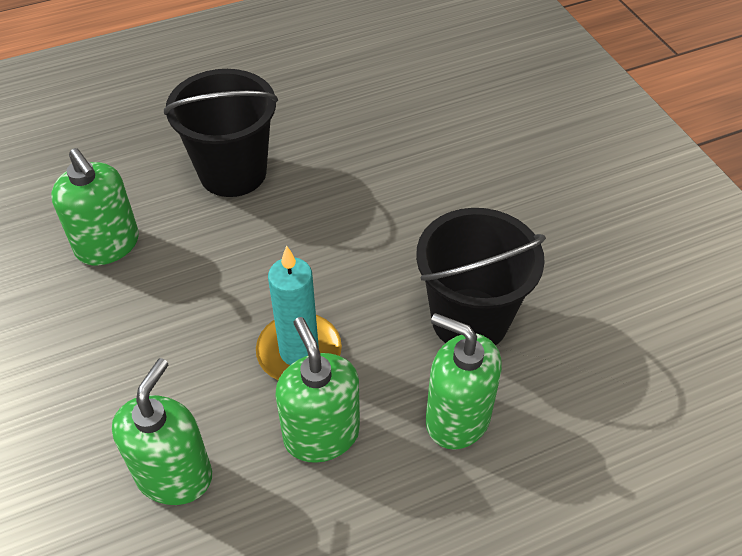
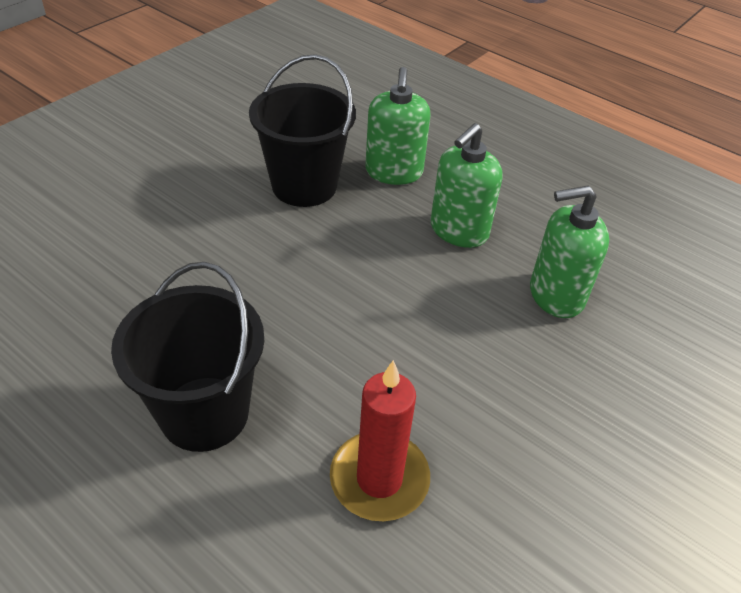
camera: 120 degrees left, 5 degrees down
green soap dispenser [51,148,139,265] -> red candle [330,360,430,521]
turquoise candle [256,246,342,380] -> none

